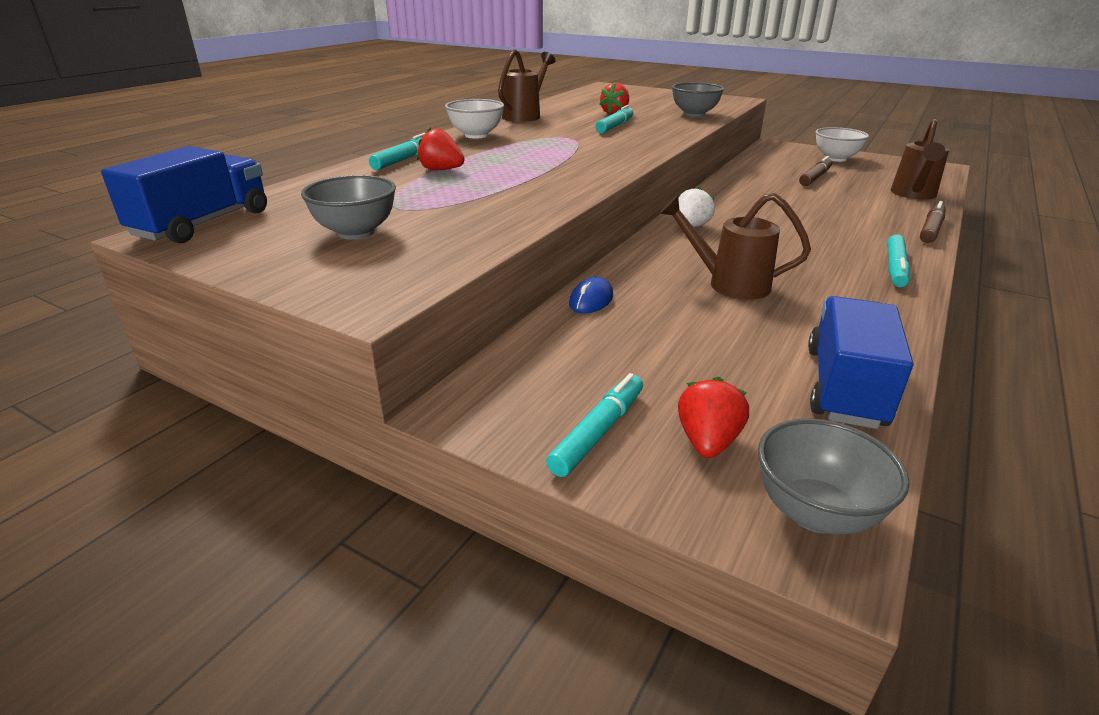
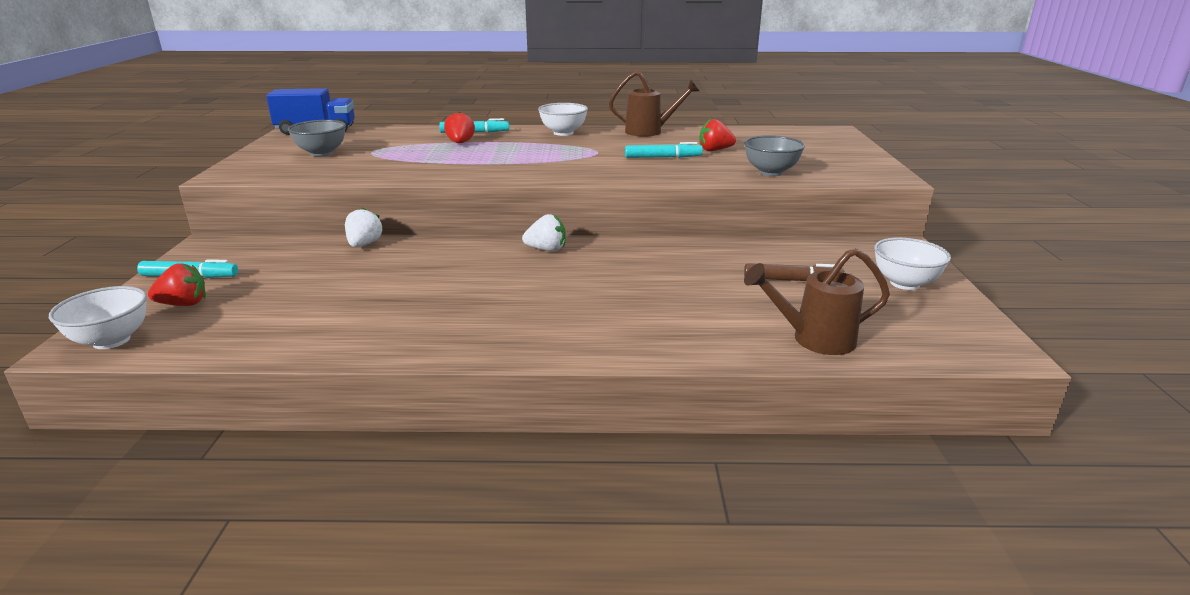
camera: 60 degrees right, 5 degrees down
blue mouse [569,277,613,313] -> white strawberry [345,207,383,247]
brown watering can [659,193,811,300] -> none
grey bowl [758,419,909,535] -> white bowl [49,286,147,349]
blue truck [808,296,913,429] -> none
turquoise marker [887,235,910,287] -> none
brown marker [920,201,946,243] -> none

